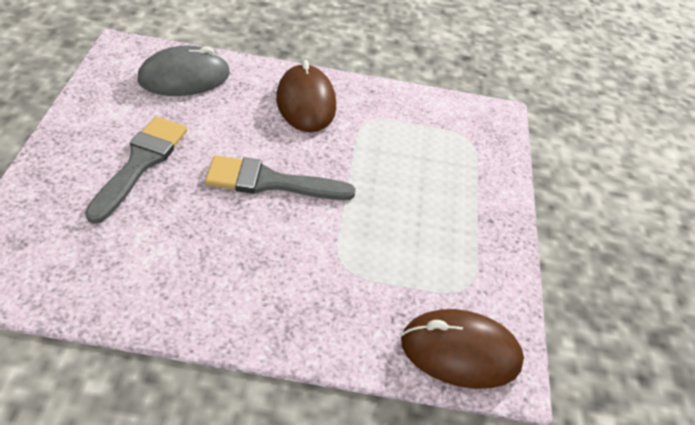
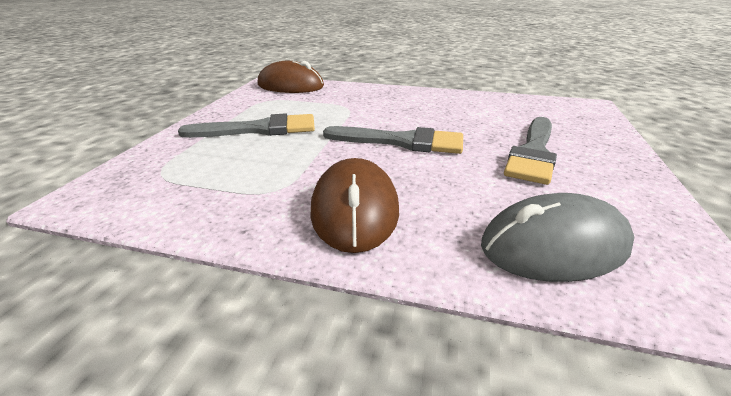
camera: 165 degrees left, 15 degrees down
none -> grey brush [178,113,315,138]

